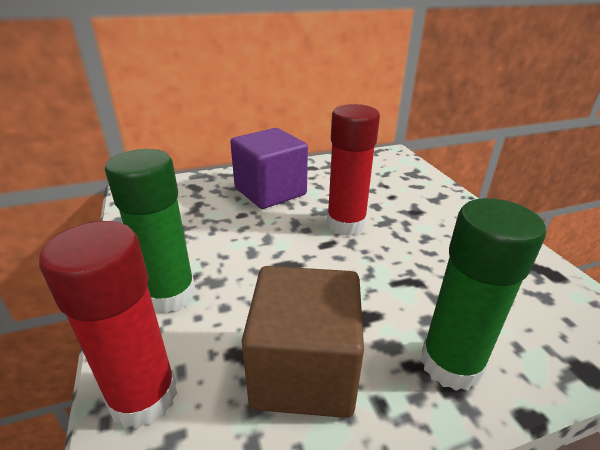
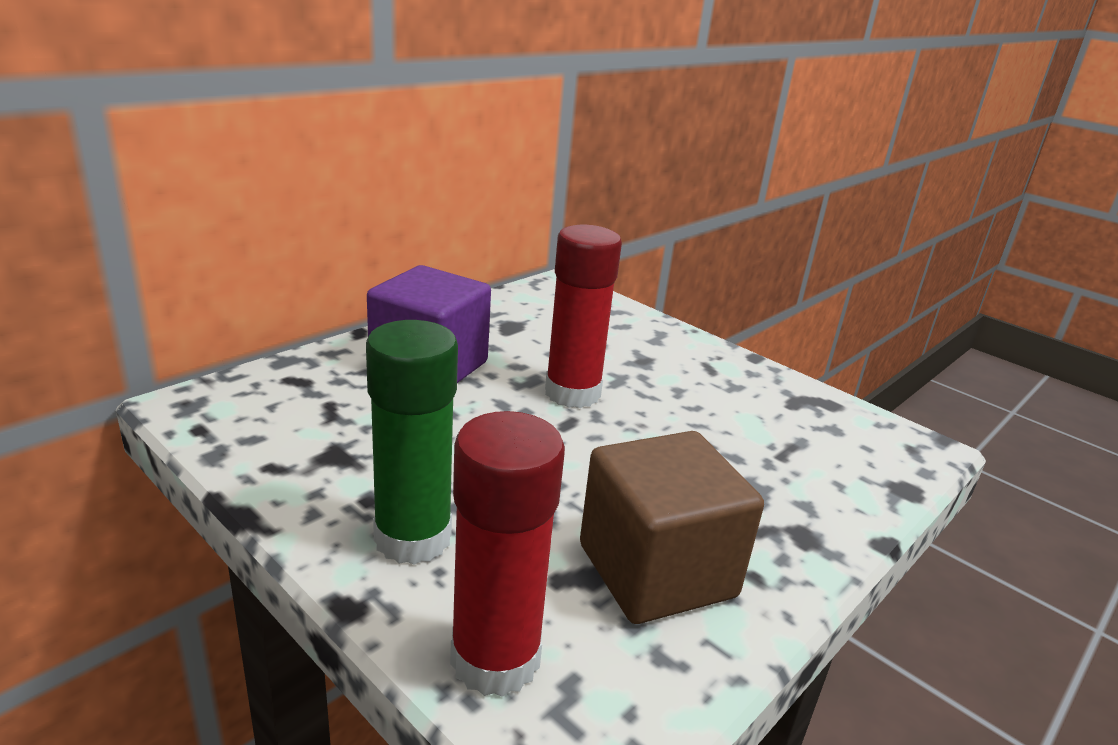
camera: 30 degrees left, 5 degrees down
green glue stick [421,198,546,391] -> none

